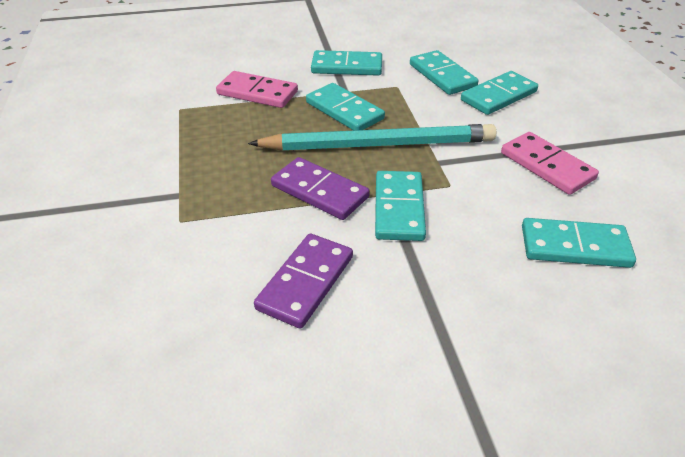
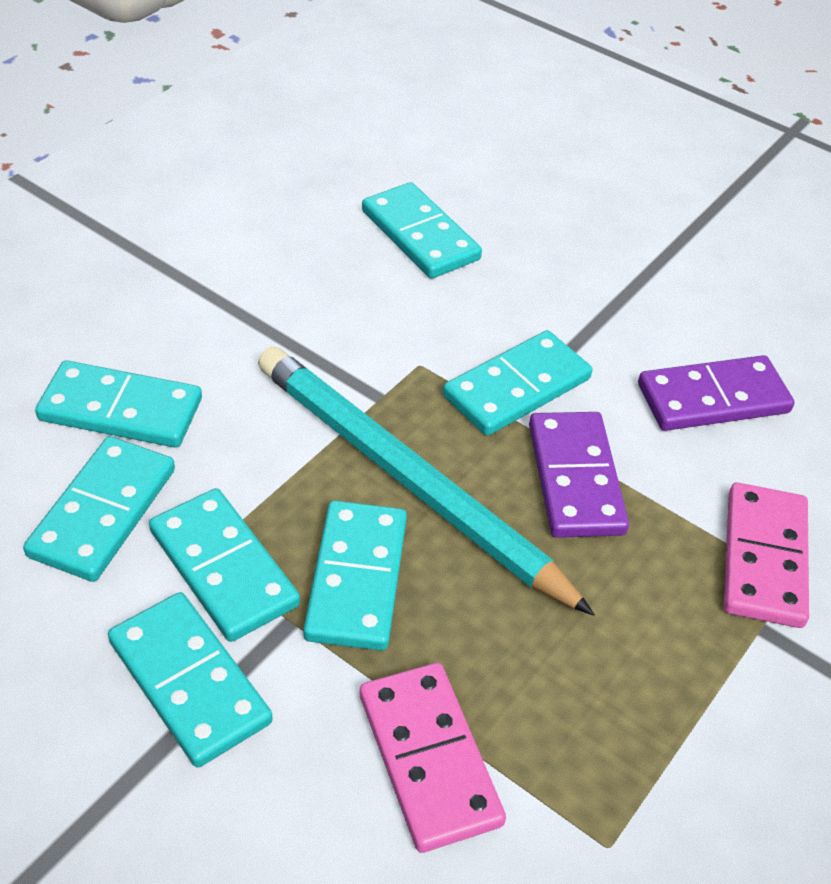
camera: 135 degrees left, 5 degrees up
pink domino [501,132,599,195] -> pink domino moved to [724,482,809,628]
none -> turquoise domino [149,488,300,642]

